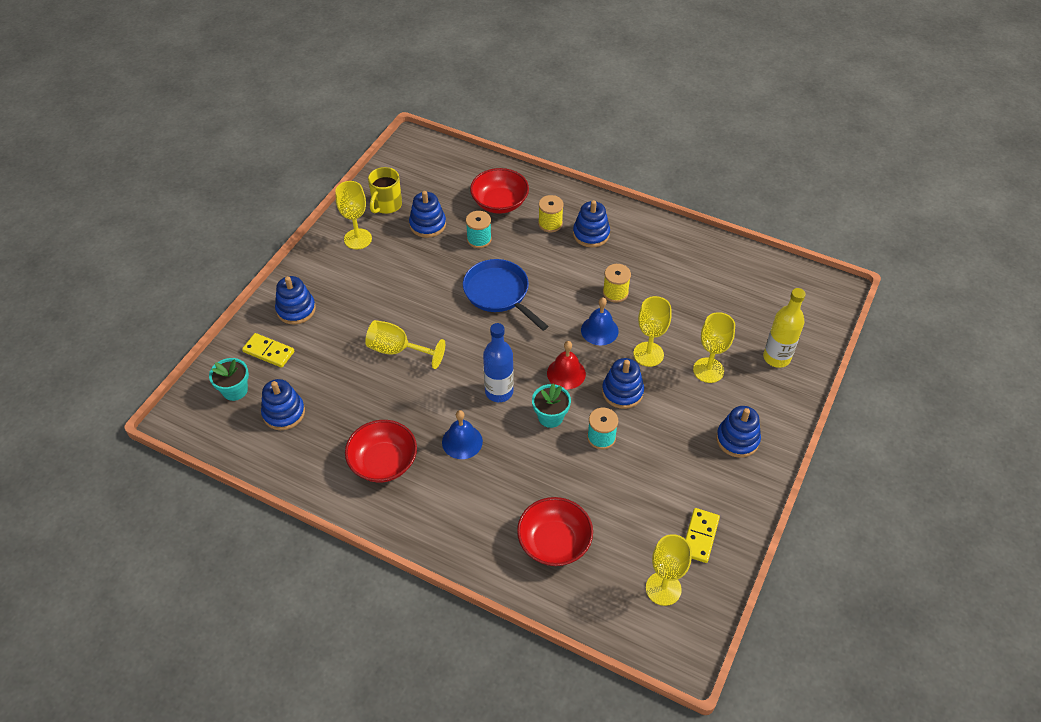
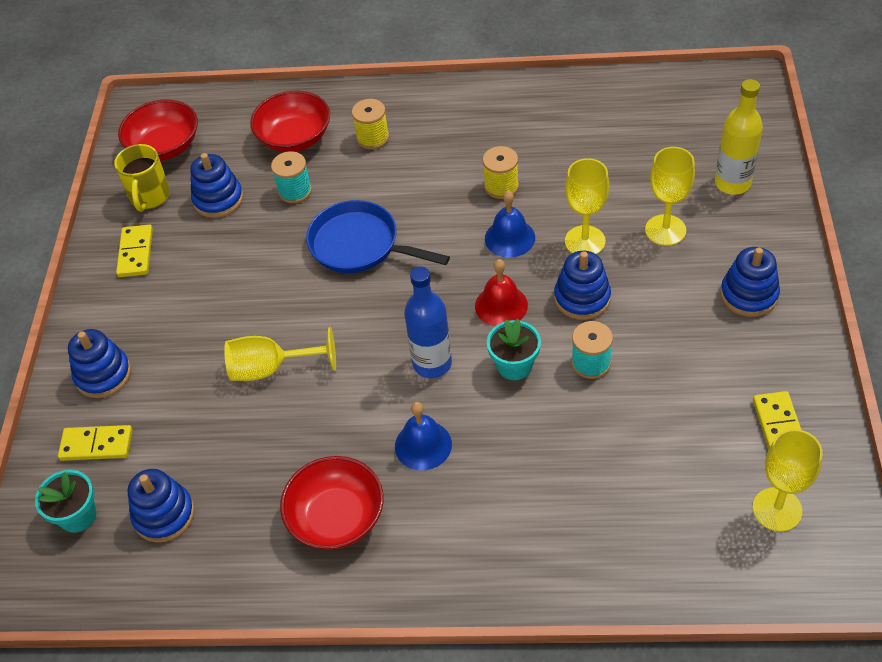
camera: 20 degrees left, 0 degrees up
yellow goblet [335,181,372,249] -> yellow domino [116,225,153,277]
red bowl [517,497,593,566] -> red bowl moved to [118,100,198,161]
blue stacking toy [573,200,610,247] -> none

